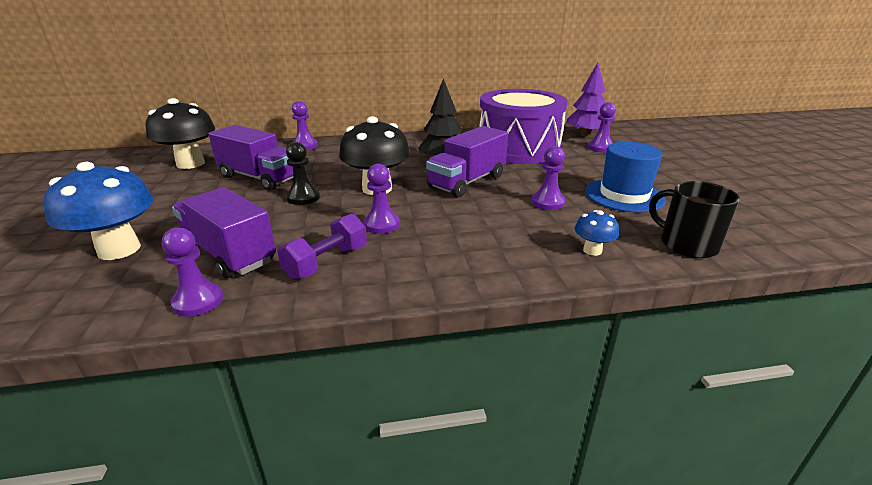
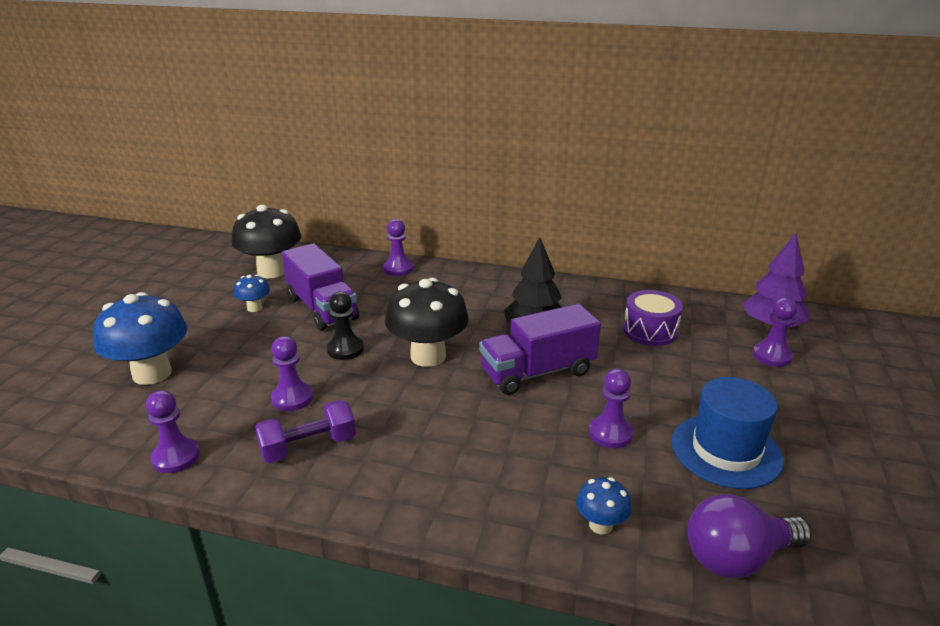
camera: 25 degrees right, 0 degrees up
purple truck [172,187,276,278] -> none
purple pawn [363,164,400,234] -> purple pawn moved to [271,336,313,411]
purple drum [479,89,568,164] -> purple drum [623,290,683,346], size x0.48
black mug [649,181,740,258] -> purple light bulb [688,494,812,578]
none -> blue mushroom [234,274,270,312]

